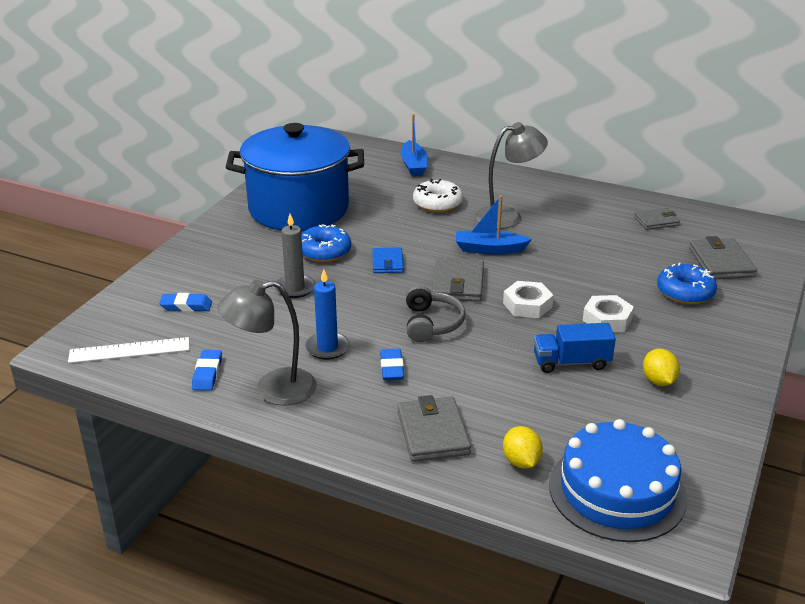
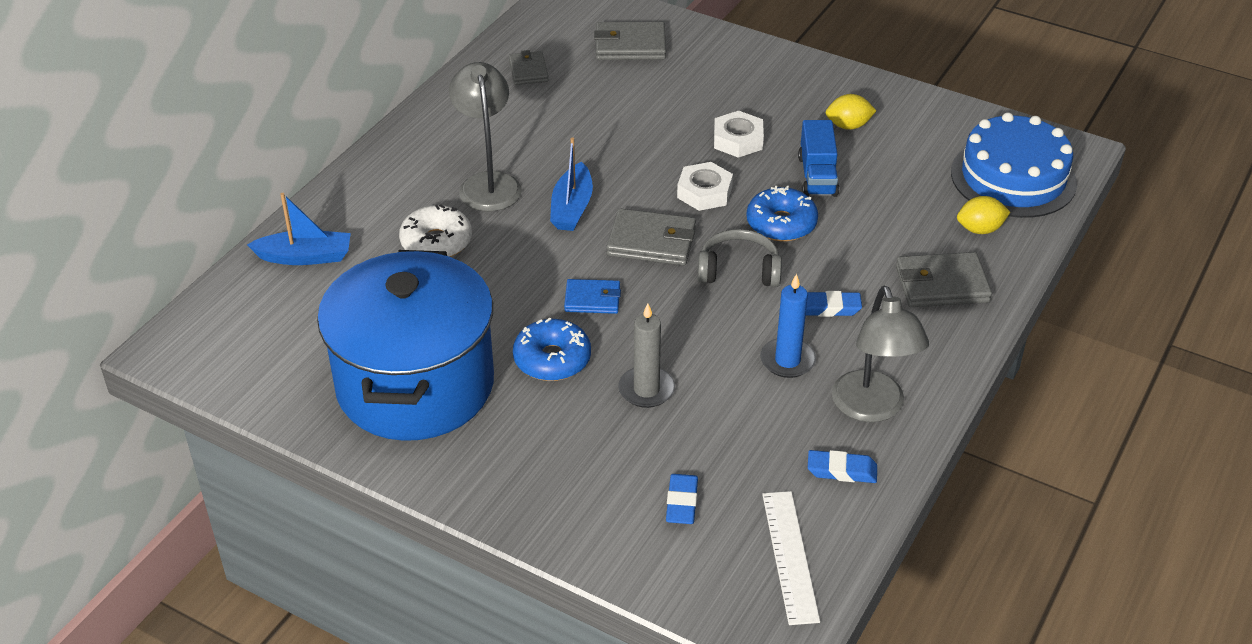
camera: 85 degrees left, 10 degrees up
blue donut [657,263,717,304] -> blue donut moved to [747,186,818,241]

